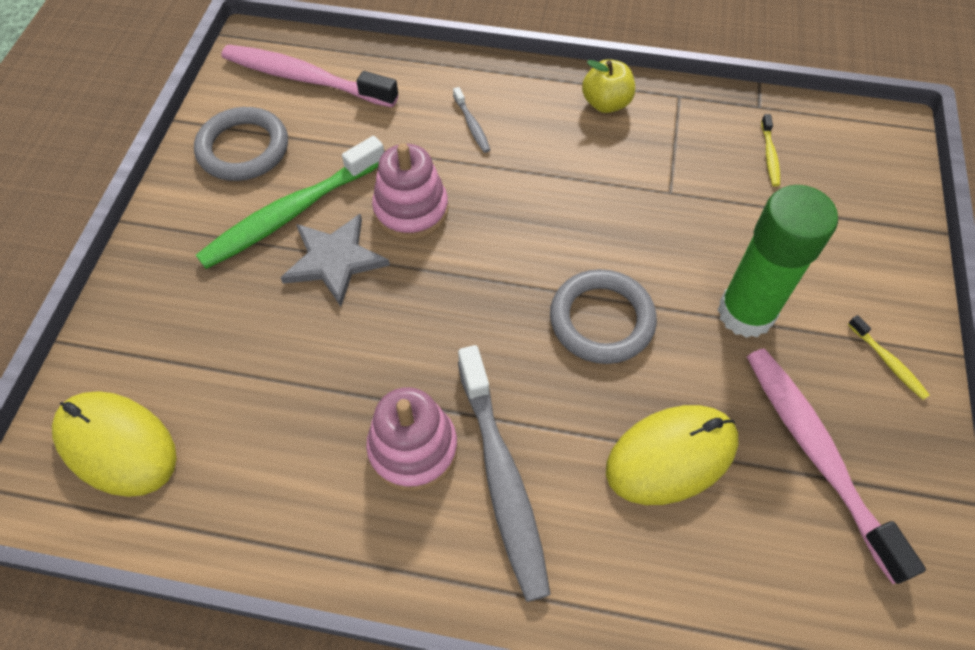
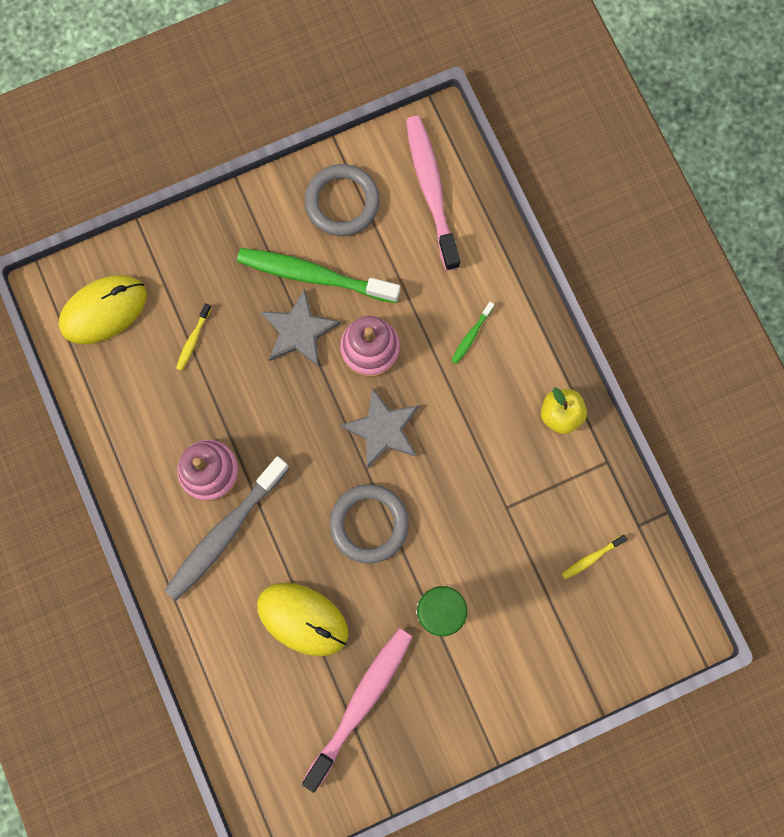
camera: 55 degrees right, 20 degrees up
yellow mouse [52,391,177,497] -> yellow mouse turned 60 degrees clockwise [59,275,147,344]
grey toothbrush [453,87,490,153] -> green toothbrush [451,302,495,364]
yellow toothbrush [848,315,930,400] -> yellow toothbrush moved to [176,303,211,371]
none -> grey star [340,387,419,469]

